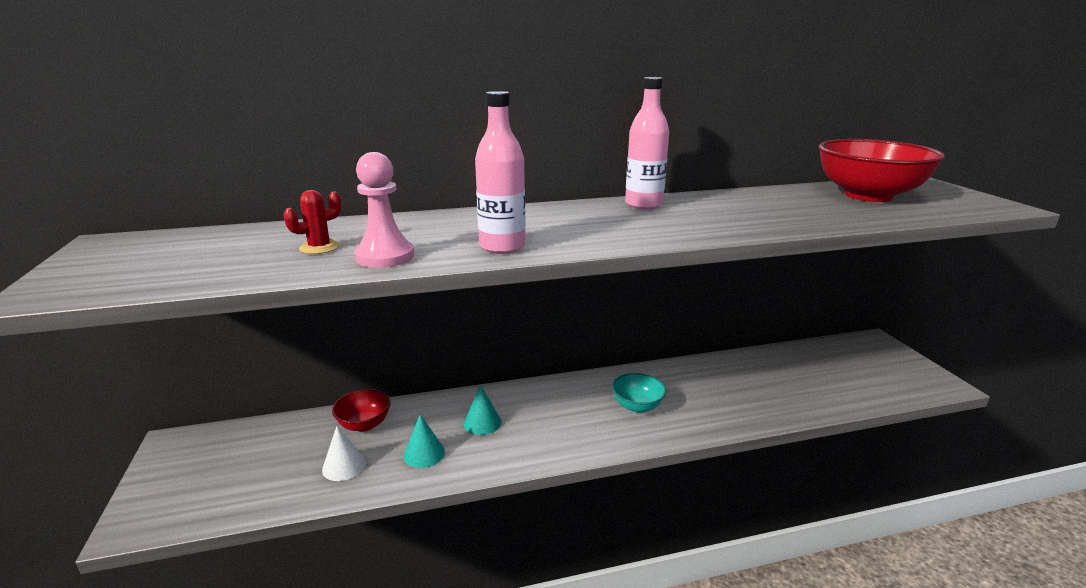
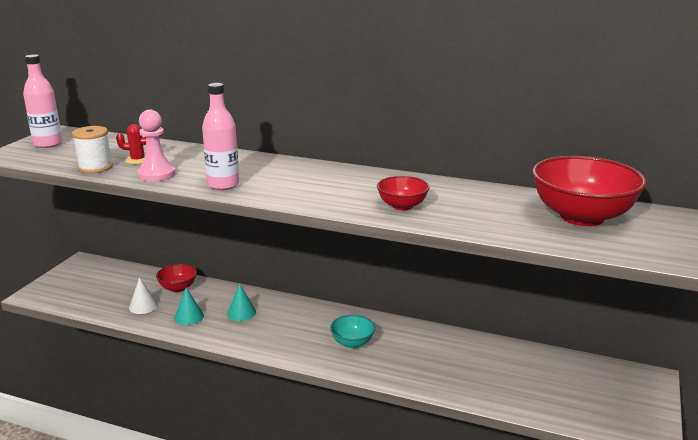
camera: 35 degrees right, 0 degrees up
pink bottle [625,77,669,209] -> pink bottle moved to [23,54,62,148]
none -> white spool [72,126,113,173]
none -> red bowl [377,176,430,211]

